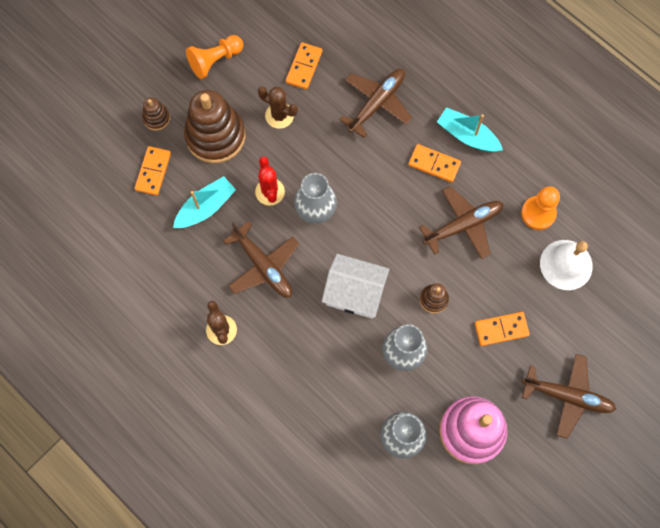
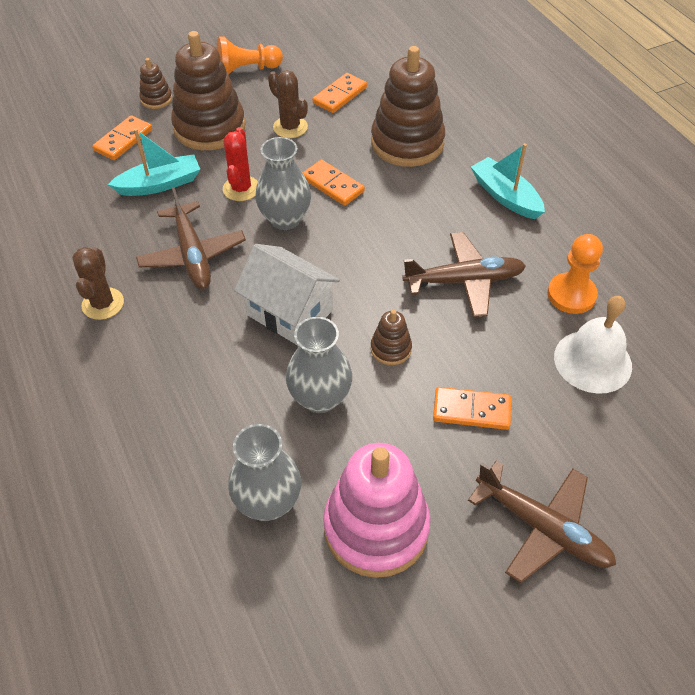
camera: 20 degrees right, 20 degrees down
brown plane [339,69,412,138] -> brown stacking toy [371,46,445,167]
orange domino [408,144,461,182] -> orange domino moved to [302,160,365,206]

